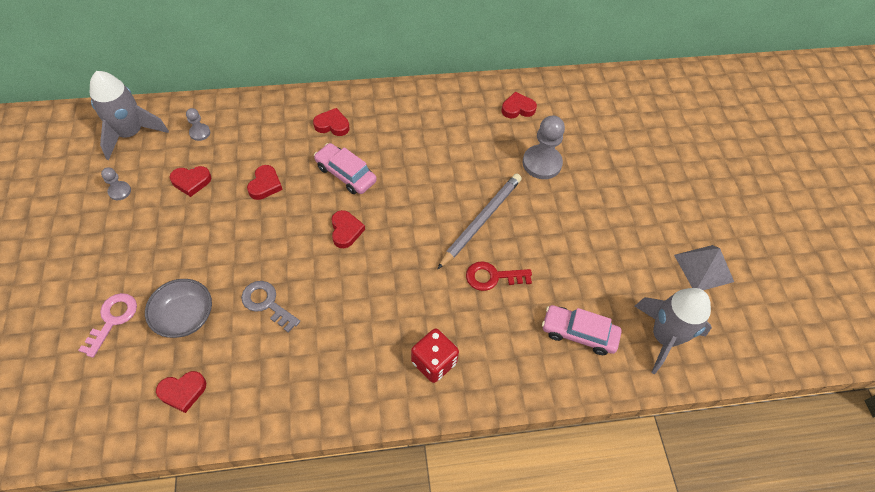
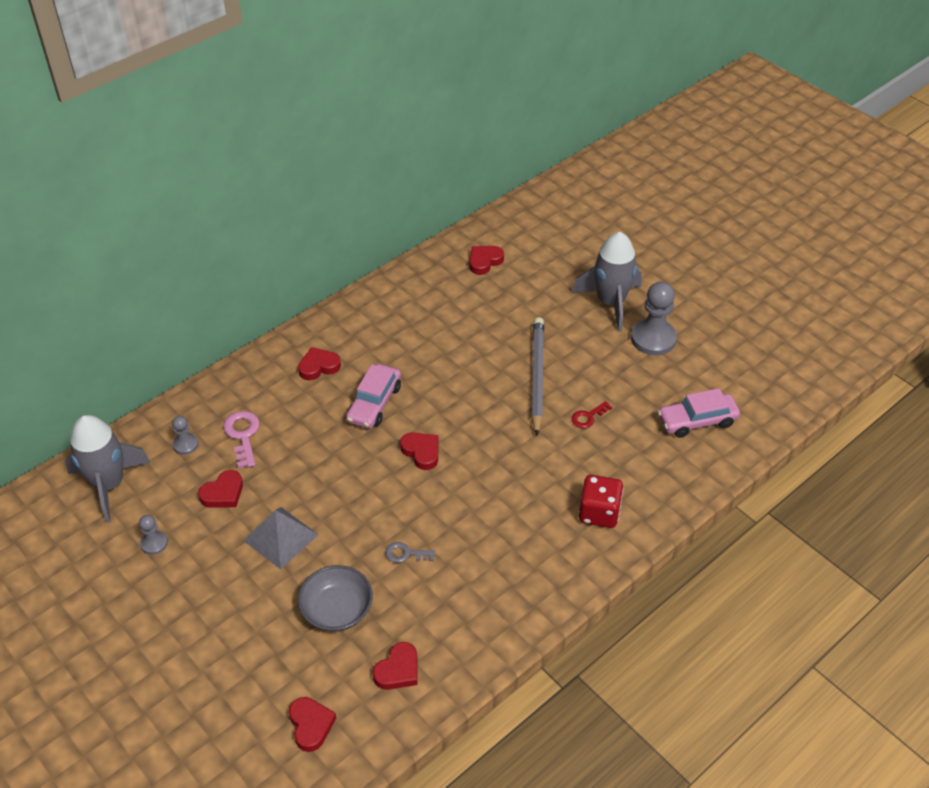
camera: 30 degrees left, 10 degrees down
pink key [79,293,137,358] -> pink key moved to [223,411,260,469]
grey key [241,281,300,333] -> grey key [385,542,435,563], size x0.63
red heart [247,165,282,200] -> red heart moved to [289,697,336,752]
pink car [314,143,377,194] -> pink car turned 75 degrees counterclockwise [346,364,401,429]
red key [466,262,532,291] -> red key [572,401,612,428], size x0.63
grey pawn [523,115,565,179] -> grey pawn moved to [631,282,677,355]
grey rocket [635,288,712,374] -> grey rocket moved to [572,232,642,332]
grey pyramid [674,245,734,290] -> grey pyramid moved to [243,507,319,569]

